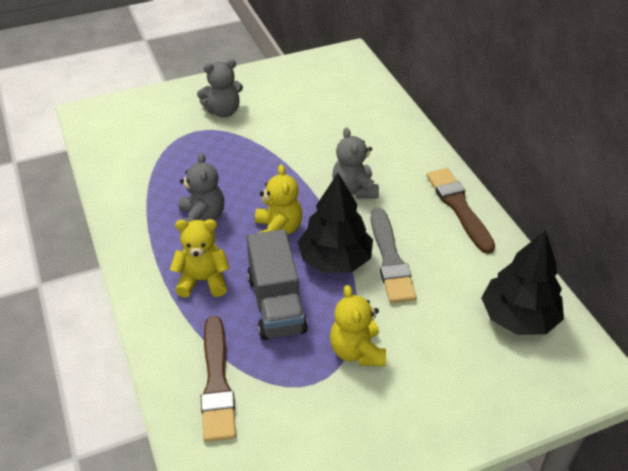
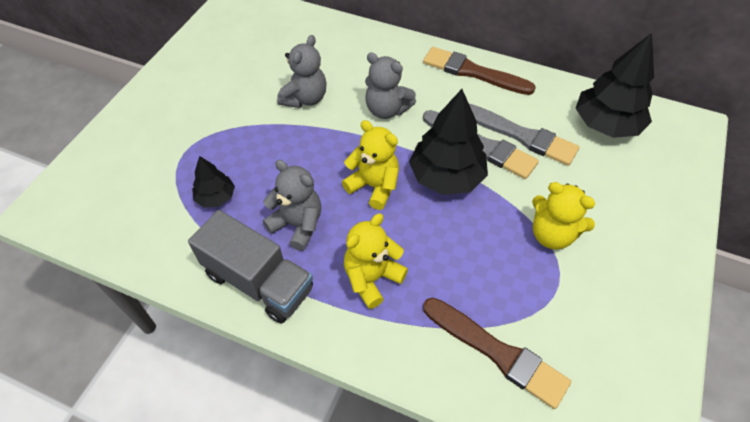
camera: 45 degrees left, 10 degrees up
grey teddy bear [197,59,243,117] -> grey teddy bear moved to [277,35,327,108]
grey truck [246,229,308,340] -> grey truck moved to [188,210,313,324]
none -> black tree [192,156,235,208]
none -> grey brush [469,104,579,166]

